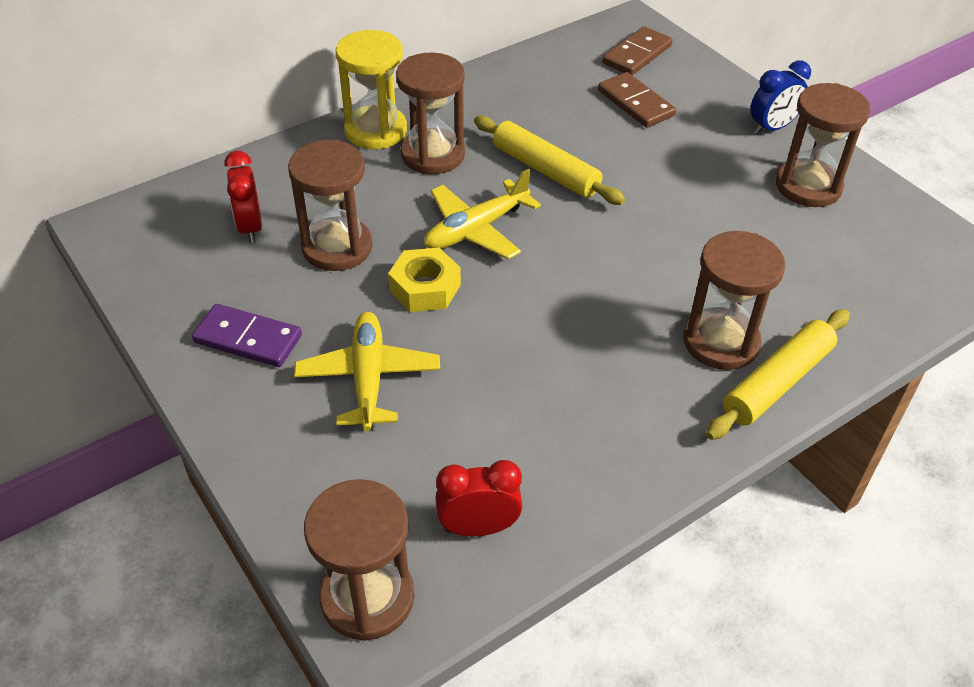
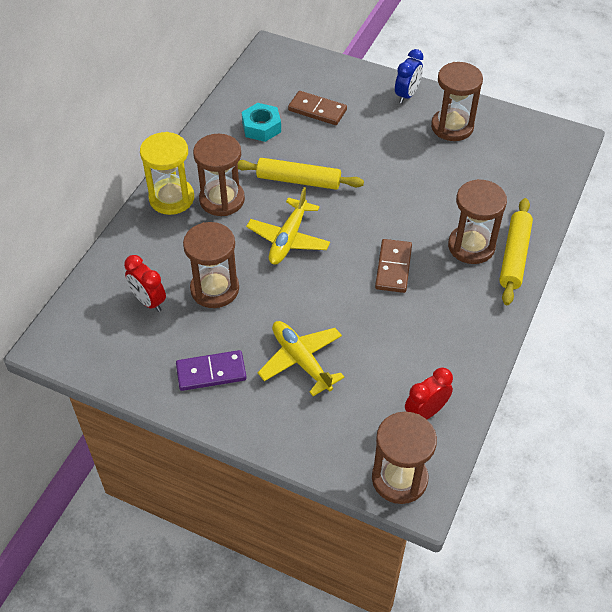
camera: 30 degrees left, 5 degrees up
yellow nut [388,248,461,312] -> none
brown domino [602,26,673,75] -> brown domino moved to [375,239,412,293]
none -> turquoise nut [242,103,281,142]

